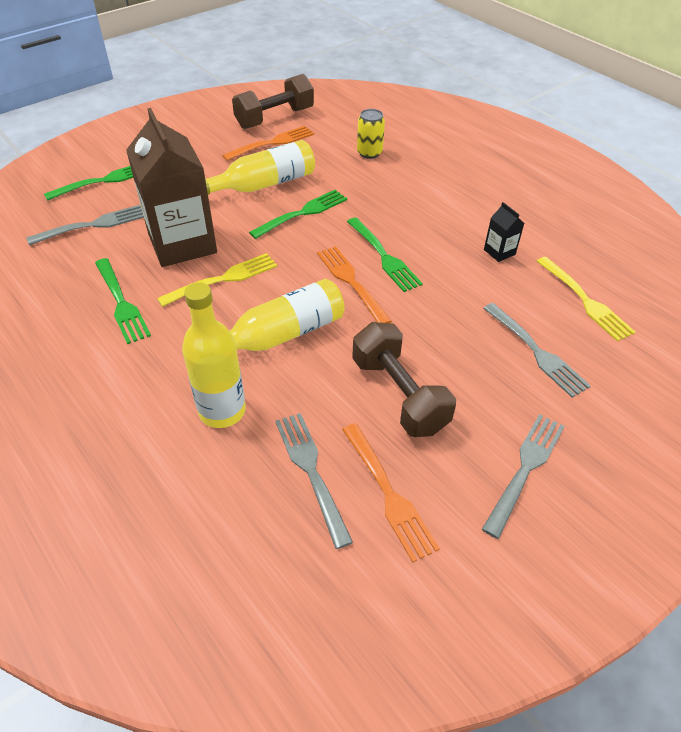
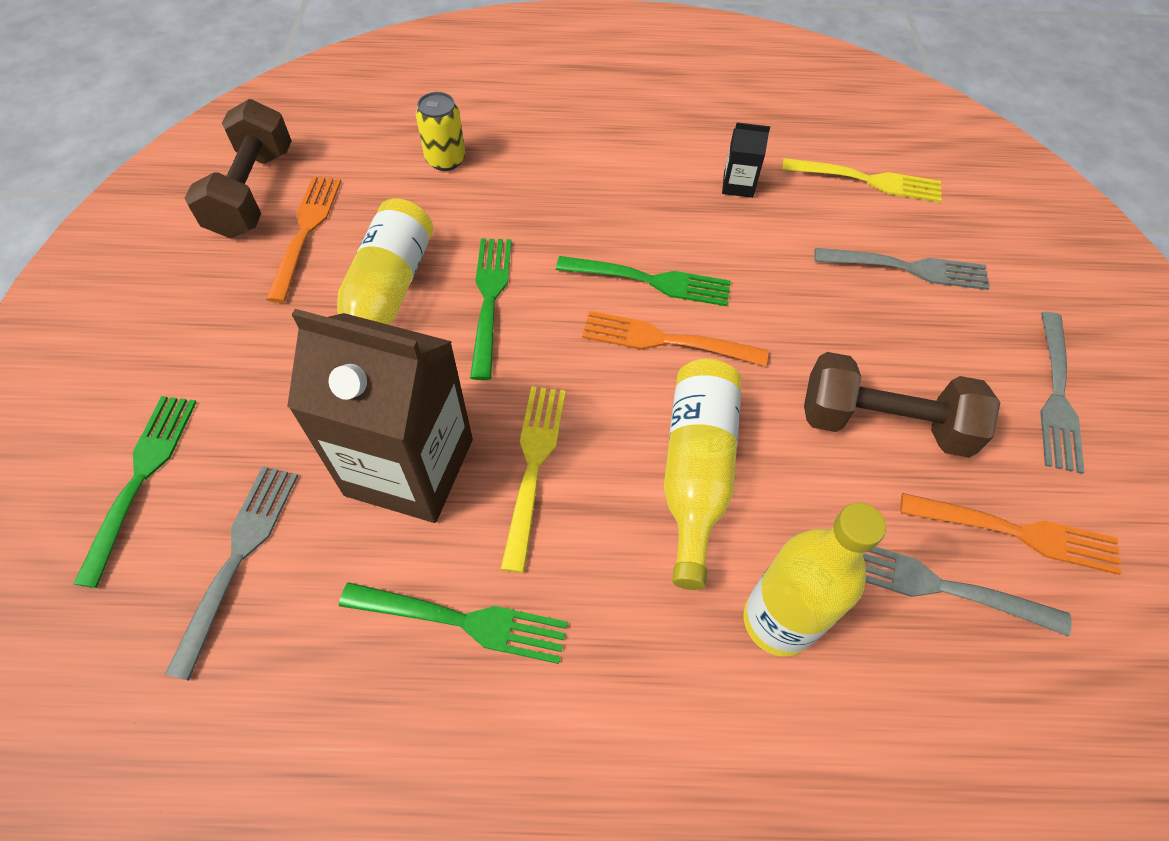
camera: 50 degrees left, 10 degrees up
grey fork [482,414,565,539] -> grey fork turned 150 degrees counterclockwise [1040,312,1085,474]

